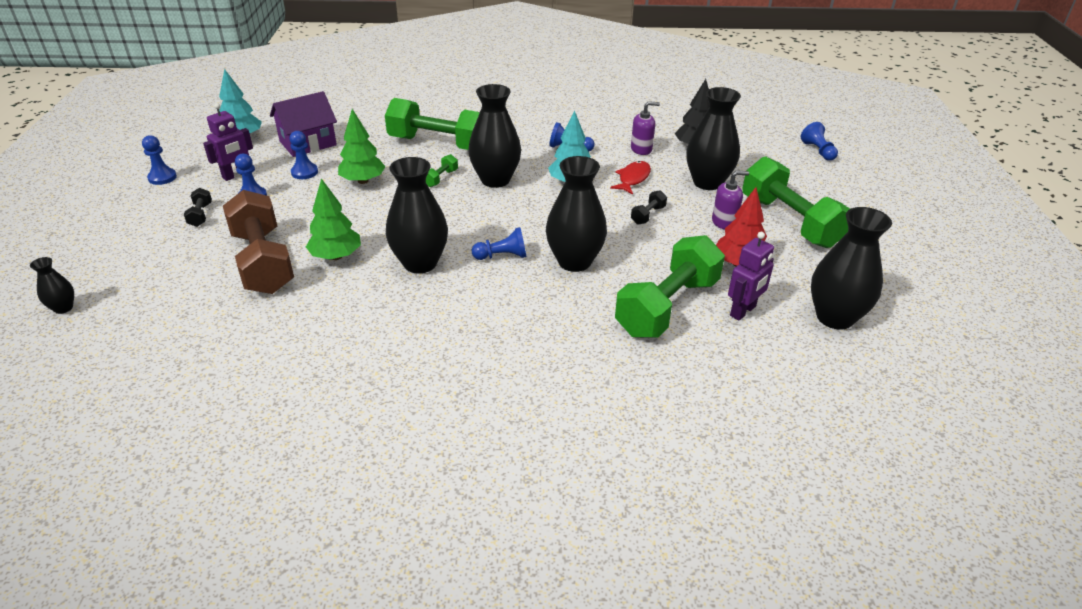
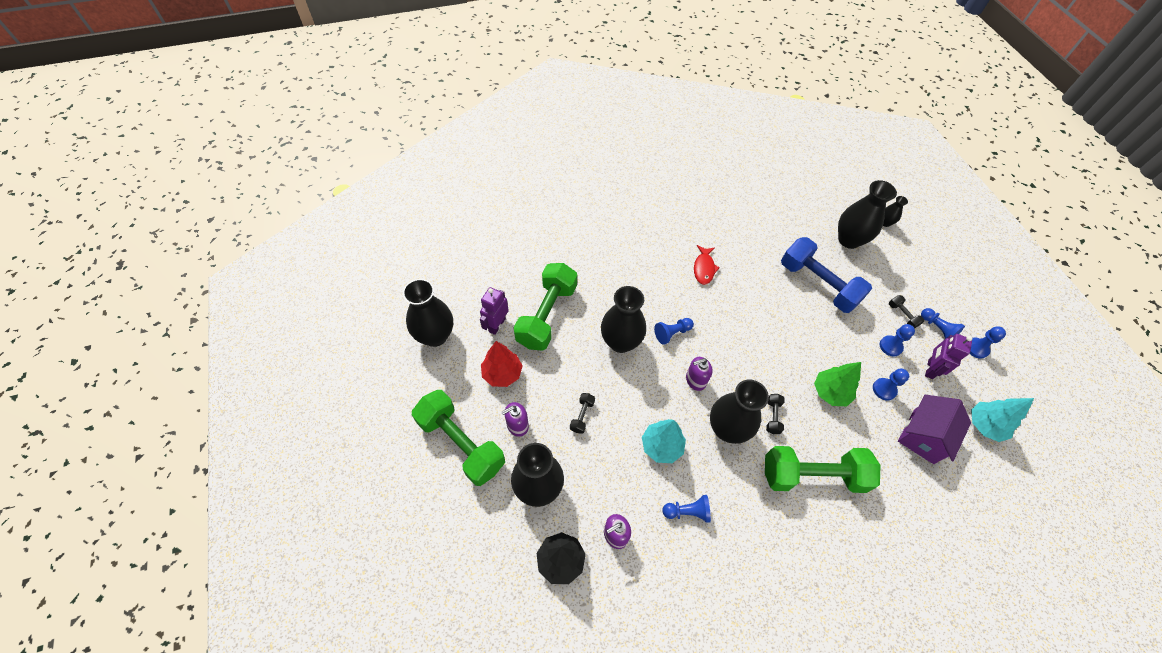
camera: 160 degrees right, 20 degrees up
brown dumbbell [223,190,294,294] -> blue dumbbell [781,237,872,313]
green tree [306,178,361,260] -> none
black vase [386,157,448,274] -> black vase moved to [838,180,897,249]
green dumbbell [425,154,458,187] -> black dumbbell [766,394,785,434]
red fish [610,161,651,194] -> red fish moved to [694,245,720,285]
blue pawn [801,122,838,161] -> blue pawn moved to [921,308,965,339]
none -> purple soap dispenser [686,357,713,391]

